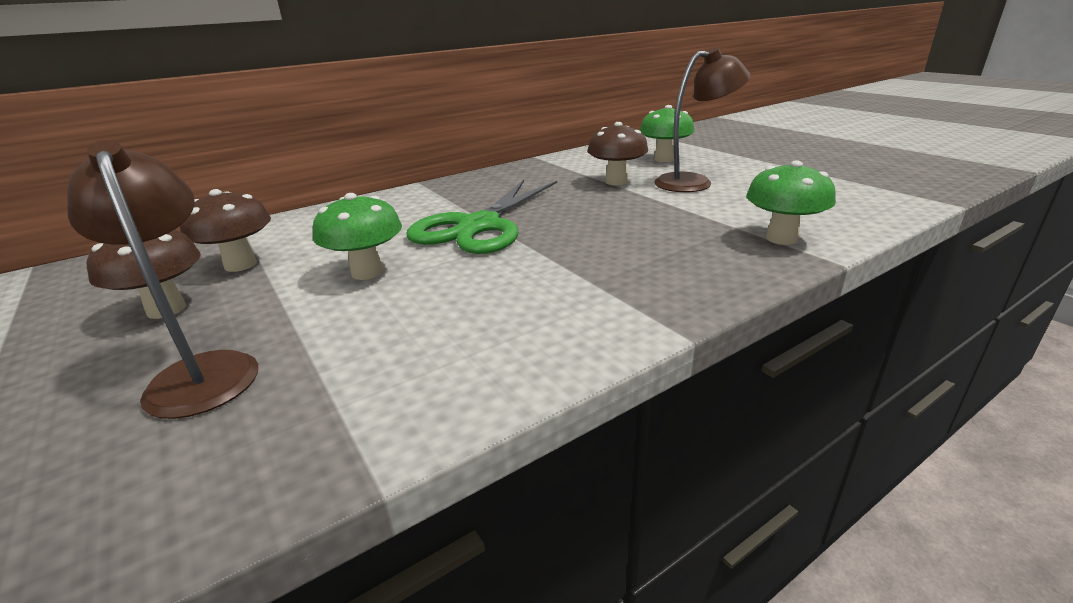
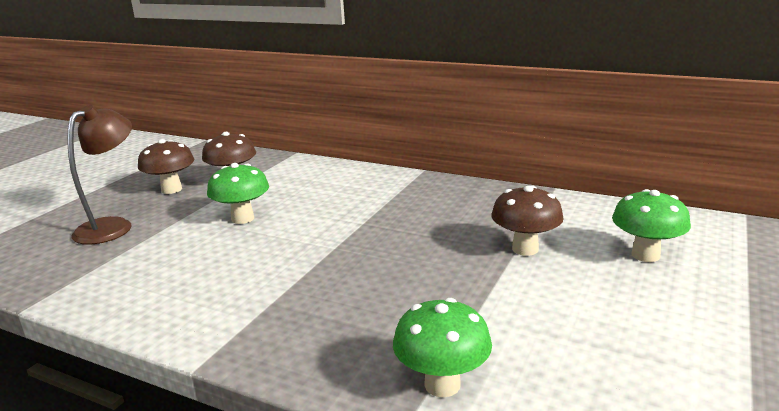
camera: 60 degrees right, 5 degrees down
green scissors [407,180,557,254] -> none
brown lamp [654,47,750,192] -> none

